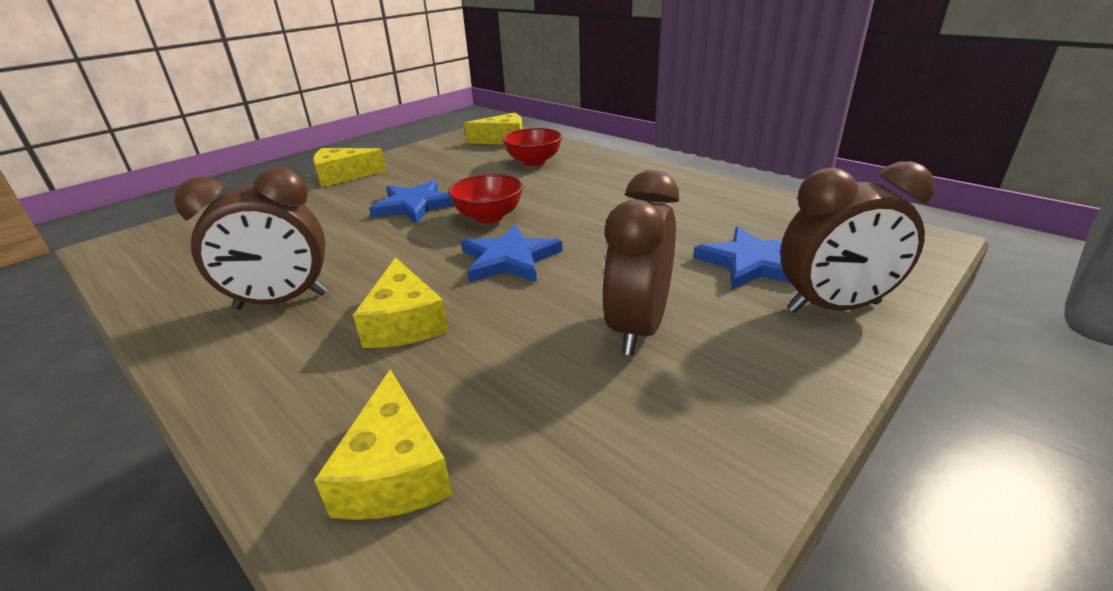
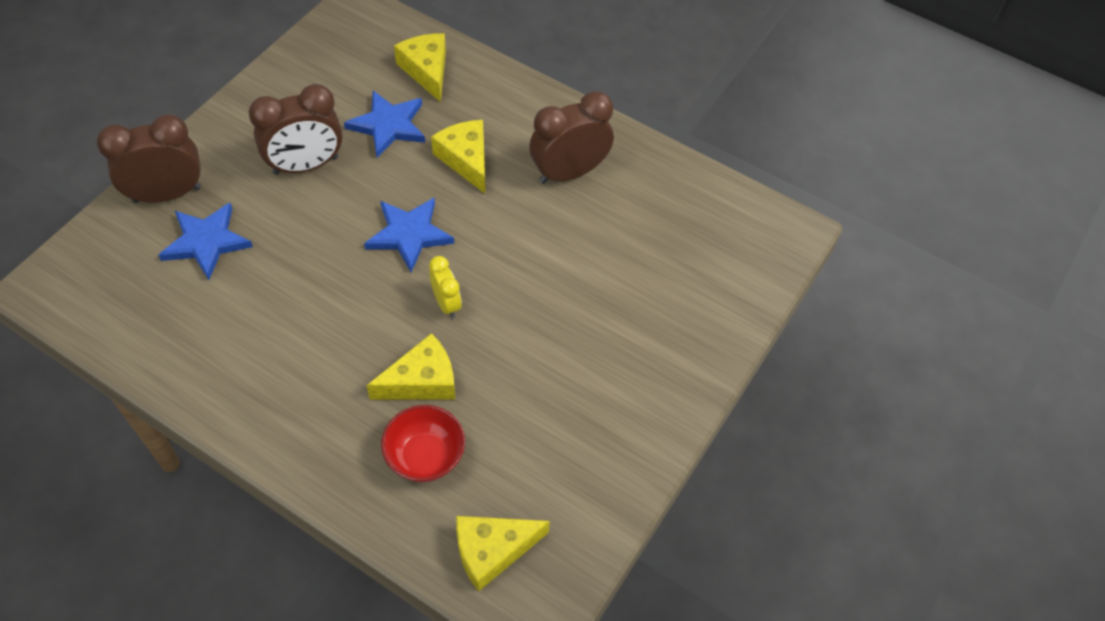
camera: 165 degrees right, 25 degrees up
yellow cheese [313,148,386,187] -> yellow cheese moved to [366,333,455,400]
blue star [369,180,455,224] -> blue star moved to [344,91,425,158]
red bowl [448,174,523,224] -> yellow clock [429,256,462,318]
brown clock [602,170,679,355] -> brown clock turned 60 degrees clockwise [249,84,343,175]

